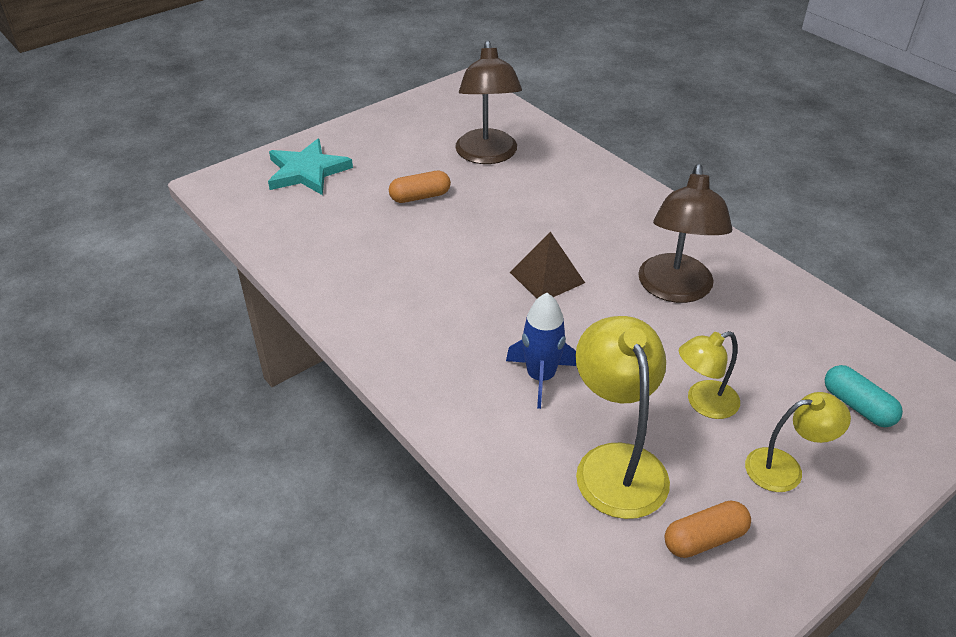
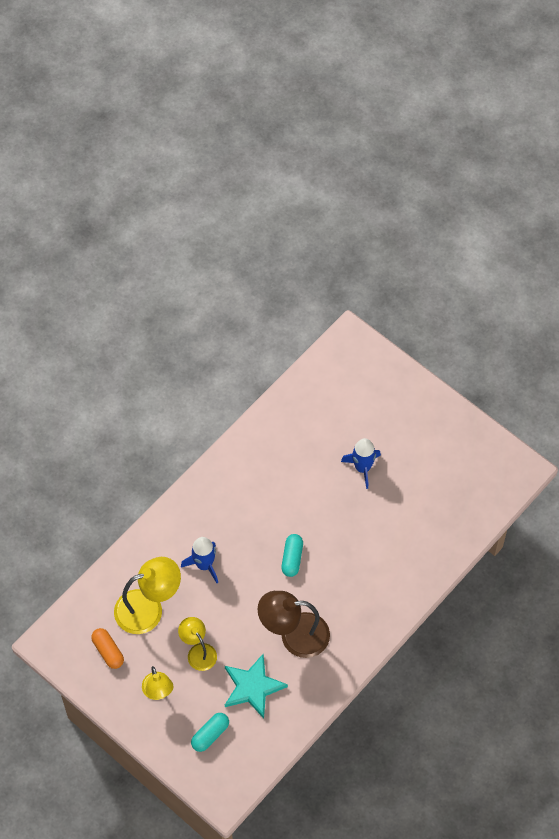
camera: 80 degrees right, 20 degrees up
turquoise star [268,139,353,195] -> turquoise star moved to [225,654,288,719]
orange capsule [389,171,451,203] -> blue rocket [341,438,381,489]
brown lamp [455,40,522,164] -> none
brown pyramid [510,232,585,299] -> turquoise capsule [281,534,303,577]

